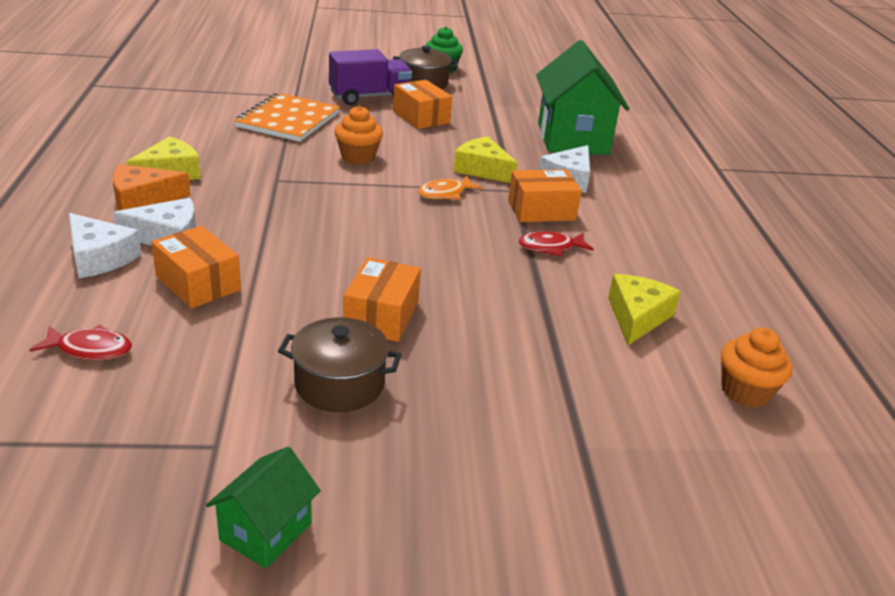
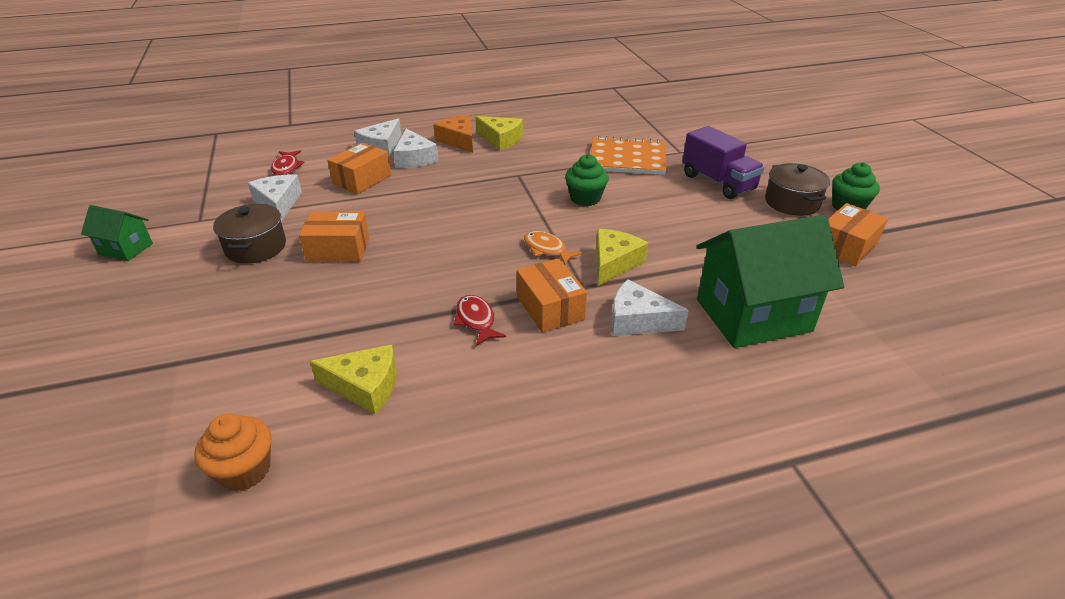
camera: 80 degrees right, 5 degrees up
orange cupcake [335,106,383,164] -> green cupcake [565,154,609,206]
orange box [393,80,452,129] -> orange box moved to [828,203,888,267]
none -> white cheese [248,175,302,221]

